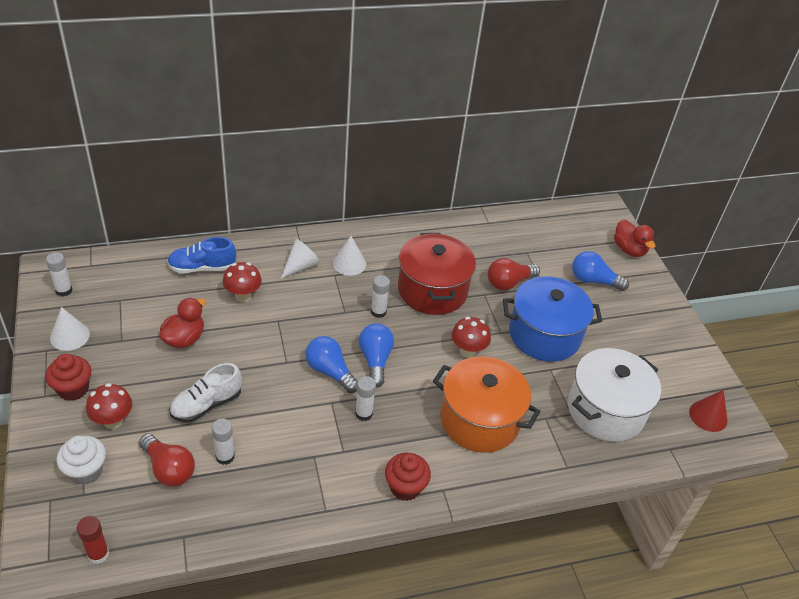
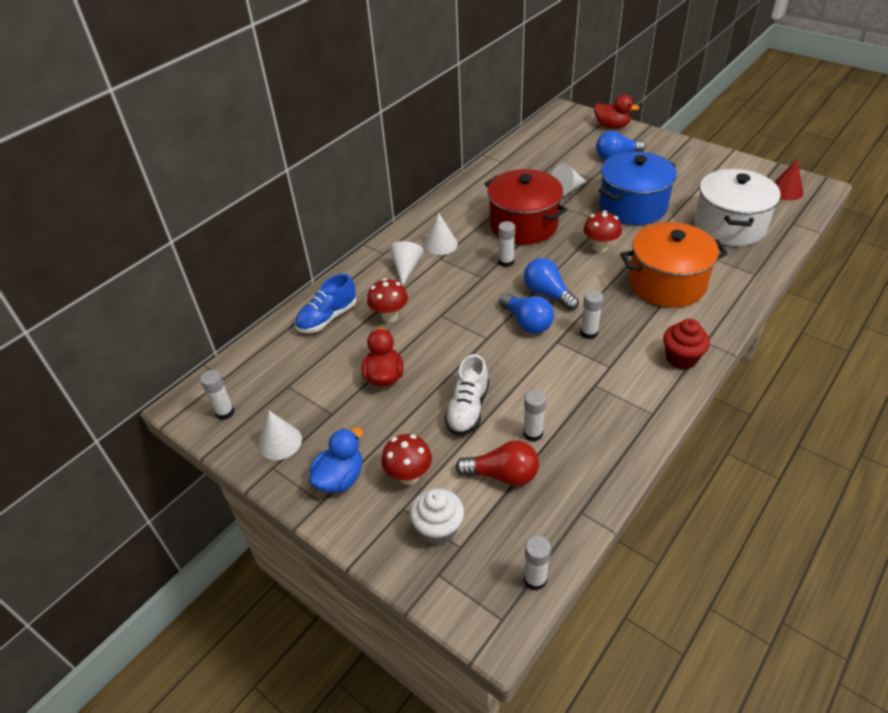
camera: 30 degrees left, 0 degrees up
red cupcake [45,354,91,401] -> blue duck [309,428,363,493]
red glue stick [77,516,109,564] -> white glue stick [524,536,551,590]
blue light bulb [305,336,358,393] -> blue light bulb turned 135 degrees counterclockwise [499,293,554,334]
red light bulb [488,258,540,290] -> white cone [551,163,586,196]

